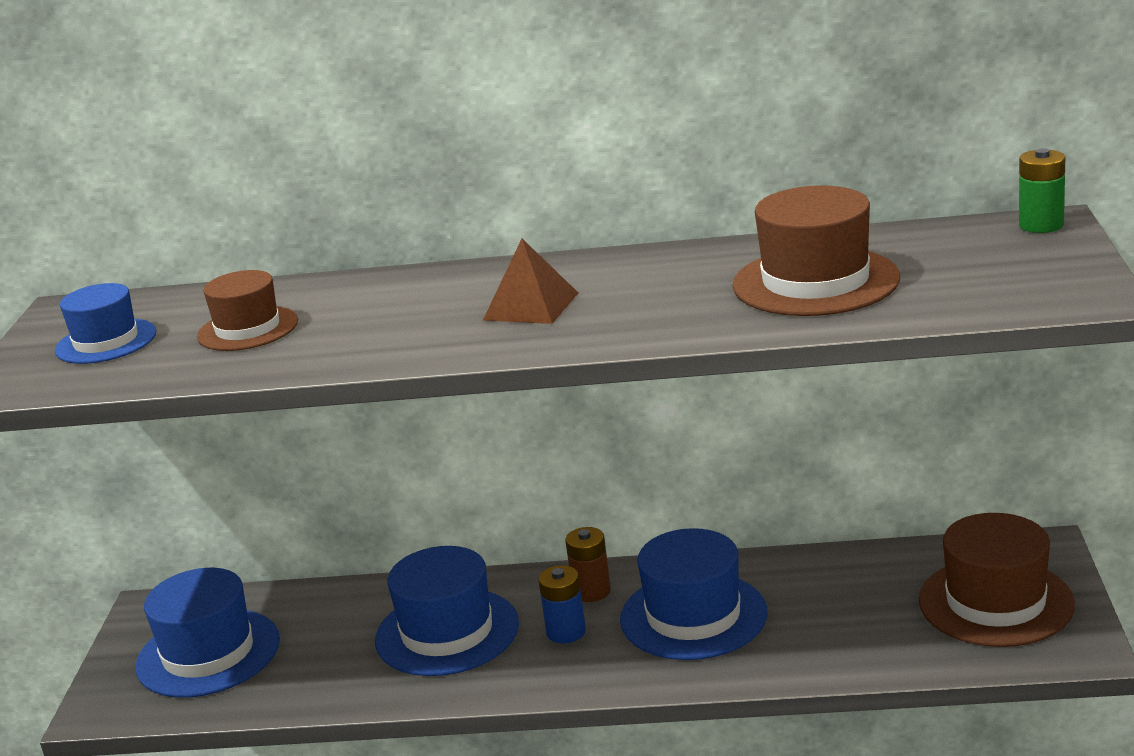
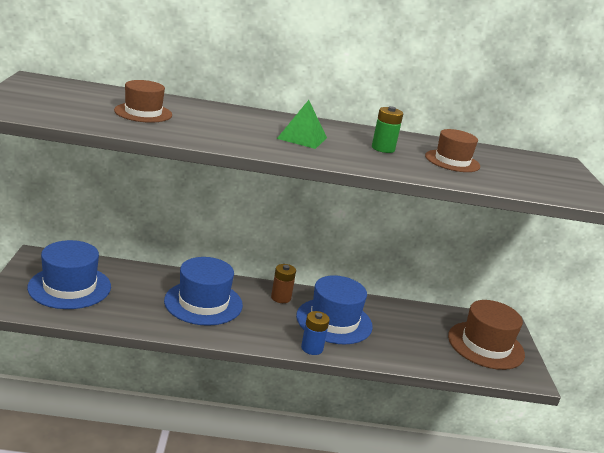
camera: 10 degrees left, 0 degrees up
blue hat [55,283,157,364] -> none
brown pyramid [483,239,578,324] -> green pyramid [277,100,327,149]
blue battery [538,565,586,643] -> blue battery moved to [301,311,330,355]
brown hat [732,185,900,316] -> brown hat [425,129,480,172], size x0.63
green battery [1019,148,1065,233] -> green battery moved to [372,106,403,153]

